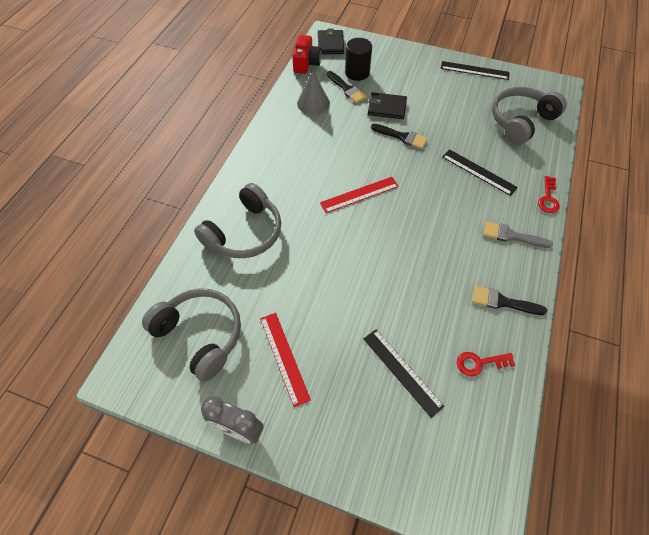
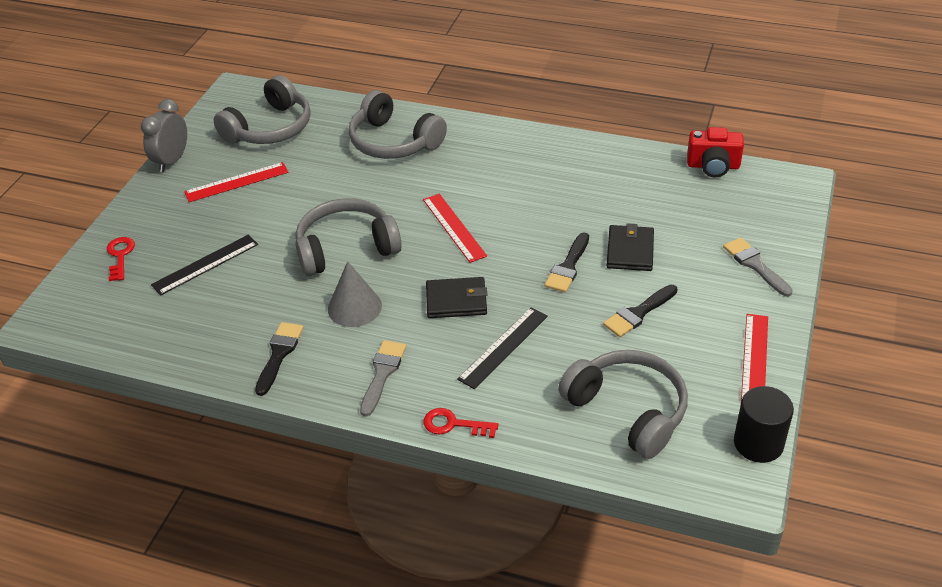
camera: 90 degrees right, 15 degrees down
grey cone [297,71,330,115] -> grey cone moved to [328,261,382,327]
black wallet [318,28,344,54] -> black wallet moved to [426,277,487,318]
black brush [327,71,367,103] -> black brush moved to [603,285,678,337]
black cylinder [345,38,372,81] -> black cylinder moved to [734,386,794,463]
black ruler [441,61,510,80] -> red ruler [741,314,768,401]
red key [457,352,515,376] -> red key moved to [107,237,135,281]
none -> grey headphones [296,198,402,276]
none -> grey brush [723,237,793,297]

